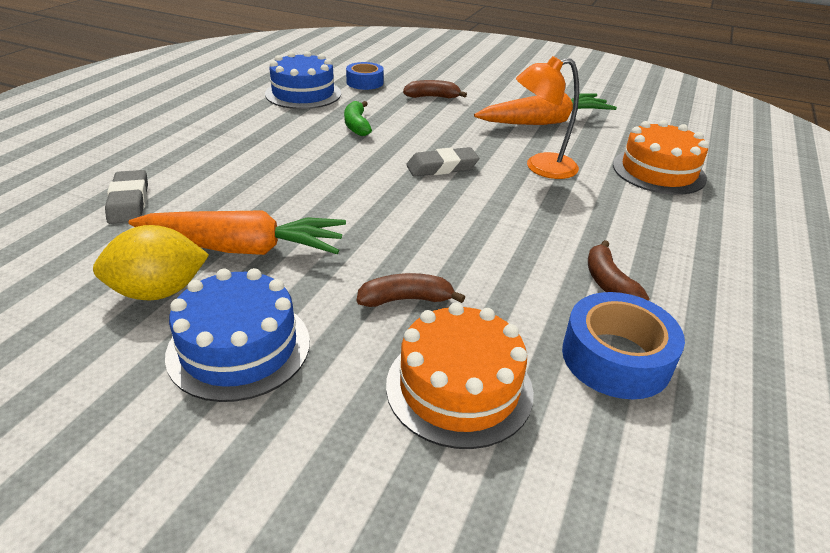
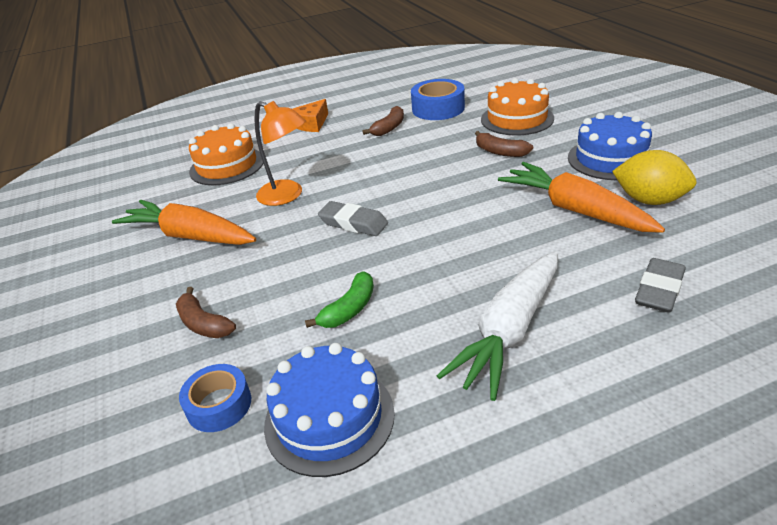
camera: 130 degrees left, 0 degrees up
none -> orange cheese [293,99,328,132]
none -> white carrot [437,251,558,401]

